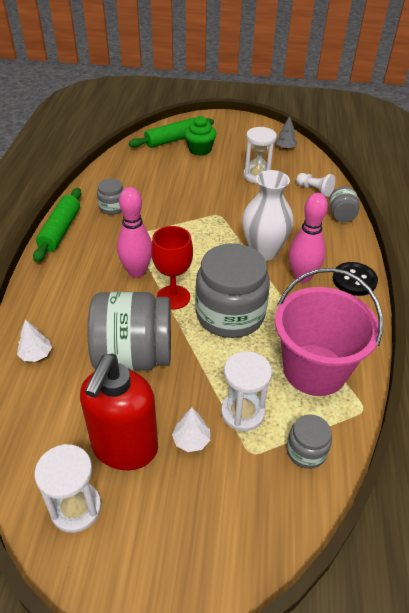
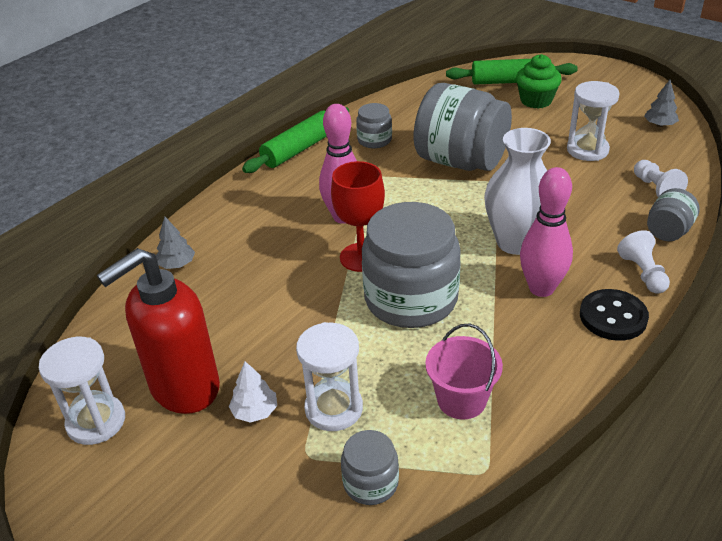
camera: 35 degrees right, 5 degrees down
white tree [17,320,52,362] -> grey tree [156,217,195,269]
grey jar [88,292,171,371] -> grey jar moved to [414,83,512,171]
pink bucket [275,268,383,396] -> pink bucket [425,324,503,419], size x0.55
none -> white pawn [617,230,670,294]

